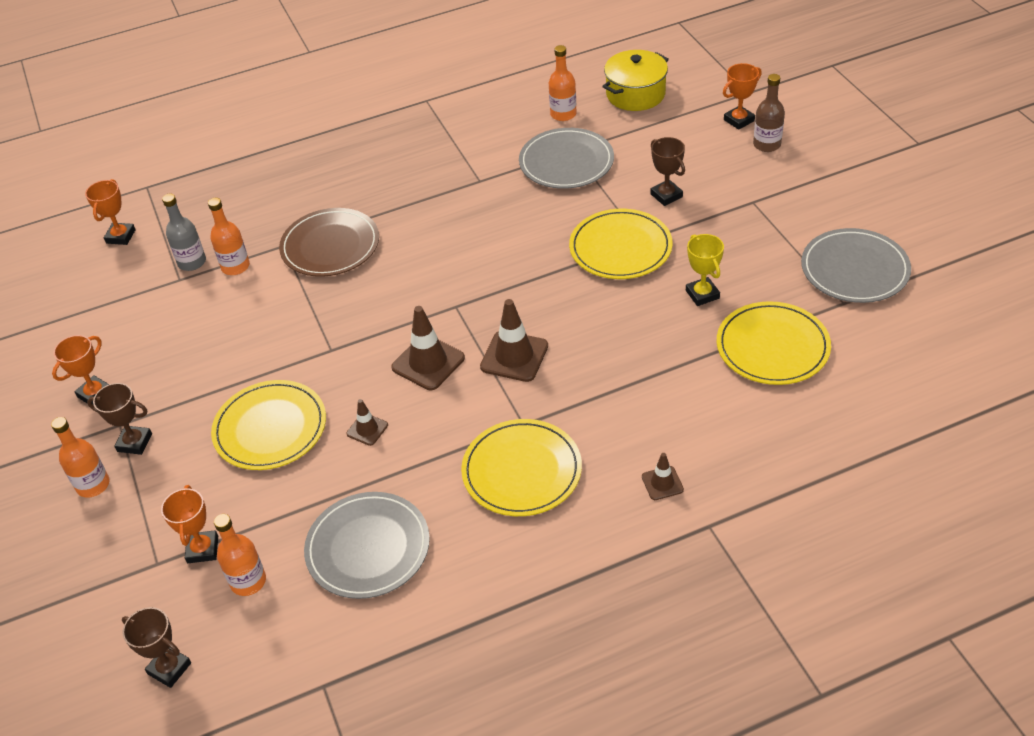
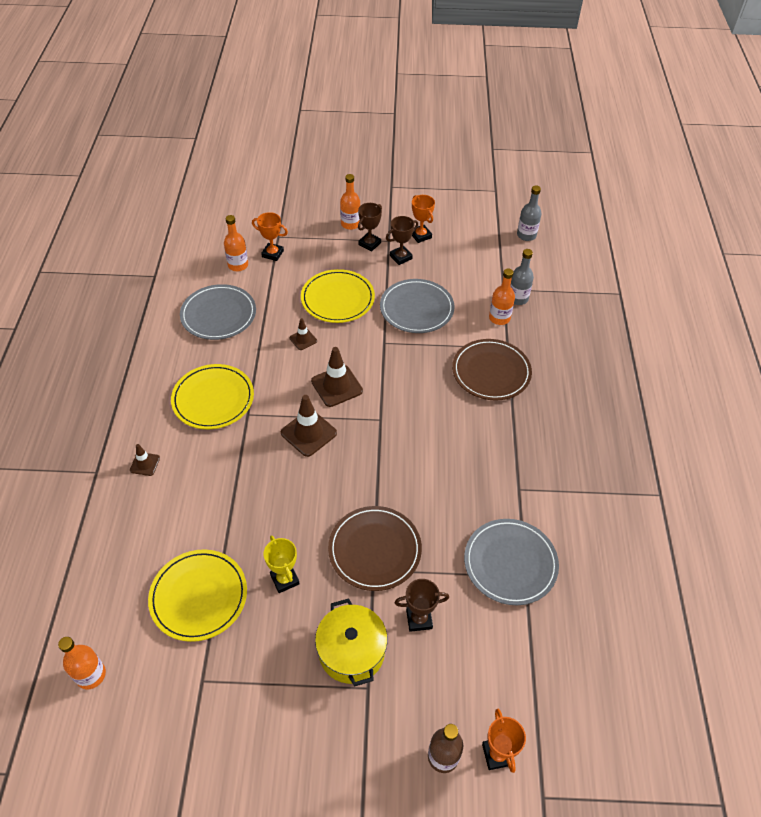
camera: 110 degrees right, 5 degrees up
orange trophy [85,179,136,245] -> none
brown trophy [122,607,191,688] -> brown trophy moved to [386,216,418,265]
orange bottle [549,45,577,121] -> orange bottle moved to [58,637,106,689]
yellow plate [569,209,673,279] -> brown plate [328,506,422,591]
yellow pot [602,50,669,111] -> yellow pot moved to [315,598,388,687]
yellow trophy [686,234,724,306] -> yellow trophy turned 60 degrees clockwise [264,535,300,593]
grey plate [801,228,911,303] -> grey plate moved to [380,279,455,333]
none -> grey bottle [517,186,541,241]

